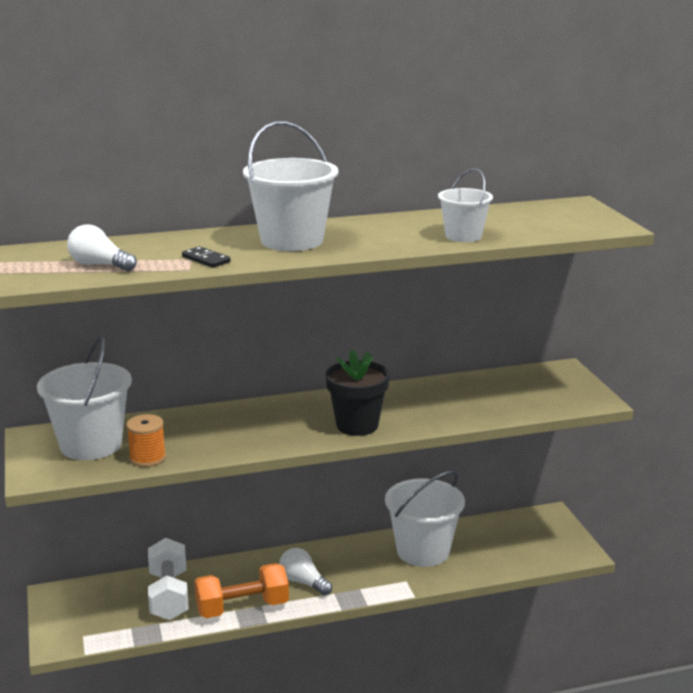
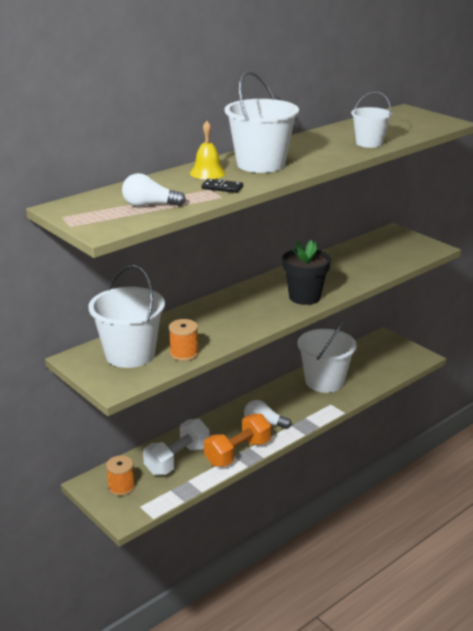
camera: 25 degrees left, 5 degrees up
white dumbbell [148,538,189,620] -> white dumbbell turned 75 degrees clockwise [143,419,210,475]
none -> orange spool [106,455,135,496]
none -> yellow bell [190,121,226,179]

